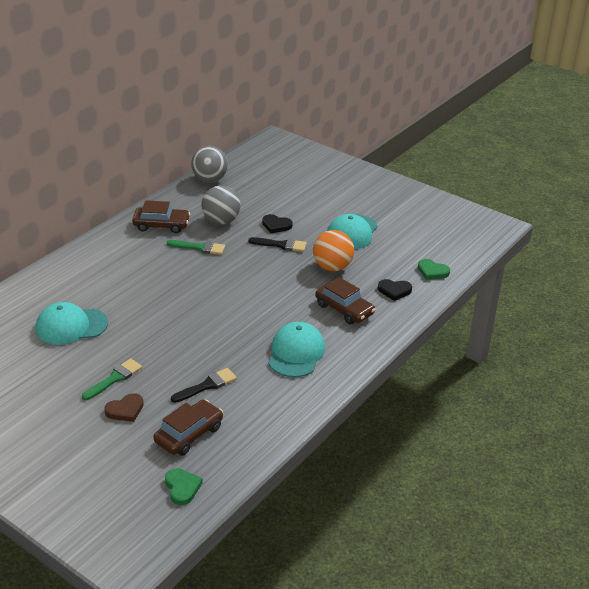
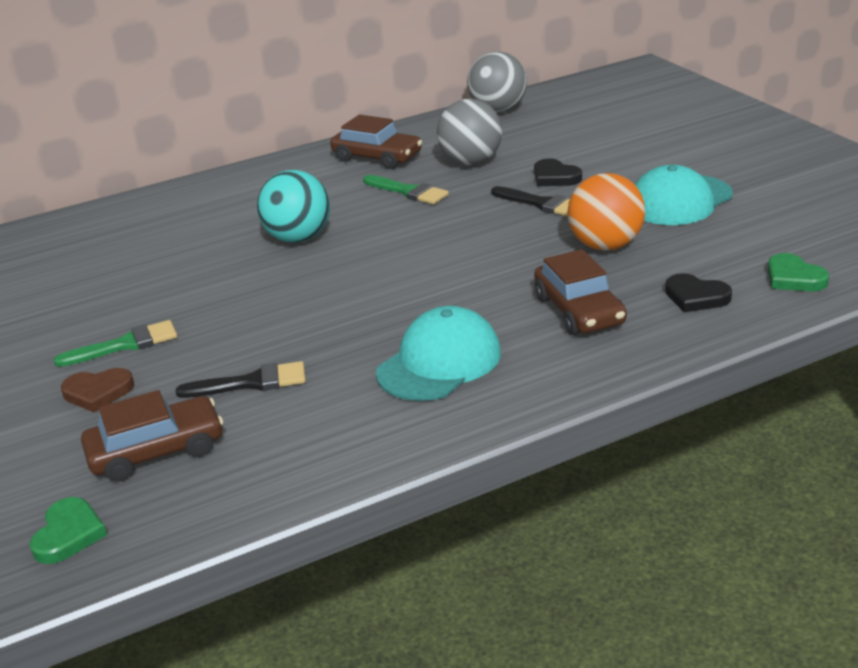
camera: 30 degrees right, 5 degrees down
turquoise cap [36,302,108,345] -> none
none -> turquoise ball [257,170,330,243]

